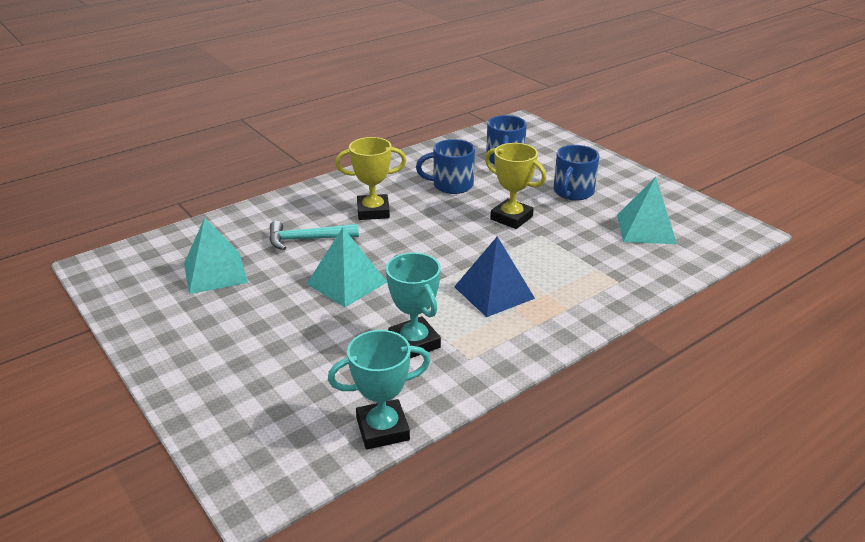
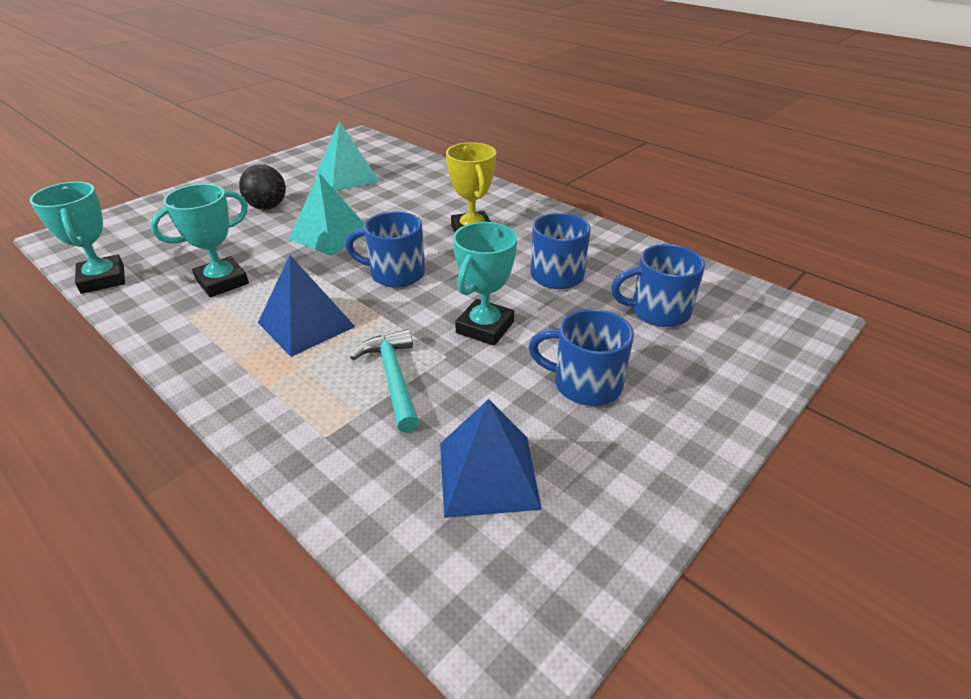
camera: 80 degrees right, 5 degrees up
turquoise hammer [269,221,359,250] -> turquoise hammer moved to [350,329,419,433]
yellow trophy [485,143,546,229] -> turquoise trophy [453,222,517,346]
turquoise pyramid [617,177,677,244] -> blue pyramid [440,399,542,518]
none -> black ball [239,164,286,210]
none -> blue mug [345,212,425,288]

